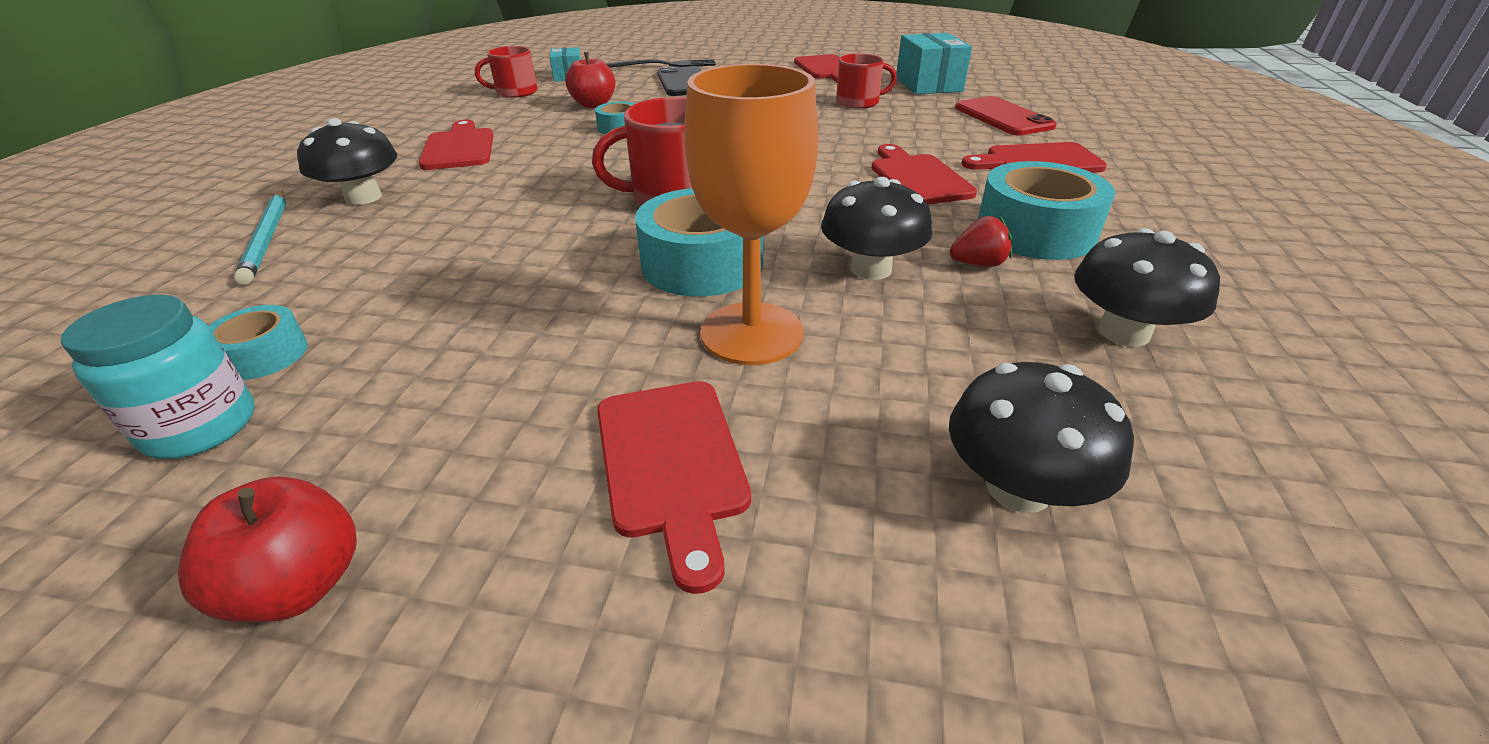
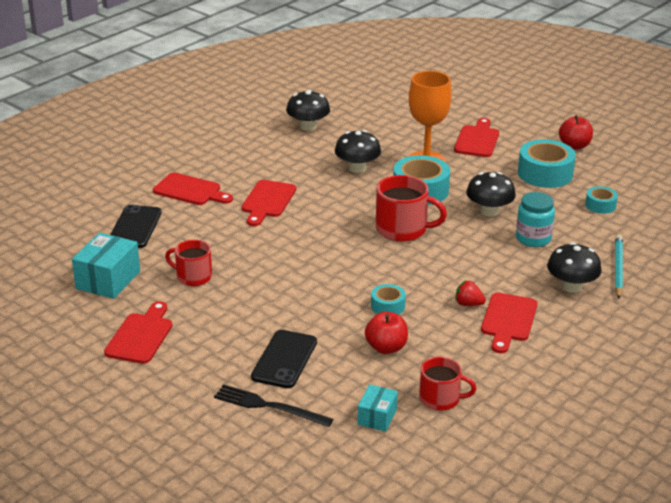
camera: 150 degrees left, 5 degrees down
turquoise jar [61,294,255,459] -> turquoise jar moved to [516,192,555,247]
black mushroom [949,362,1134,513] -> black mushroom moved to [466,172,516,216]
red strawberry [950,216,1012,267] -> red strawberry moved to [455,281,486,306]
red phone [955,96,1057,136] -> black phone [110,205,162,248]
turquoise tape [978,161,1115,260] -> turquoise tape moved to [518,139,576,188]

